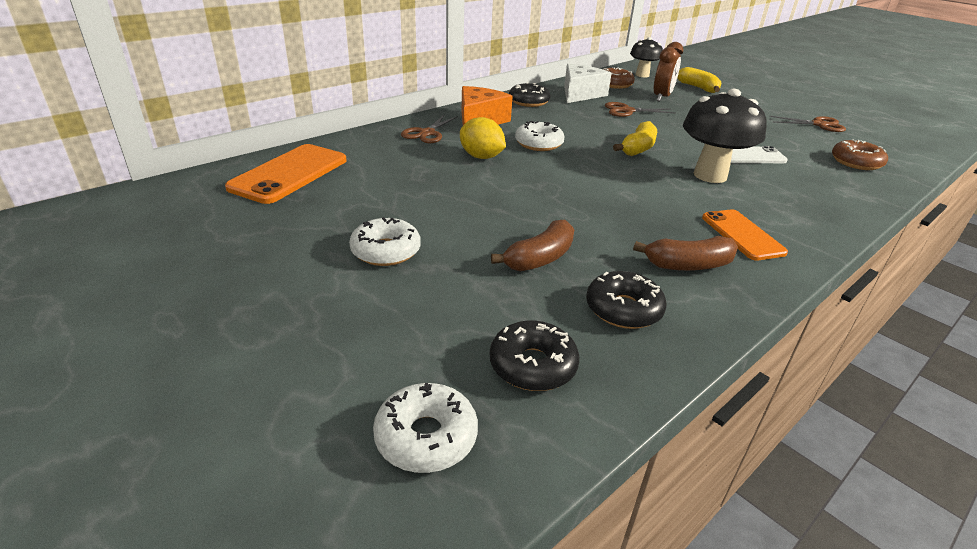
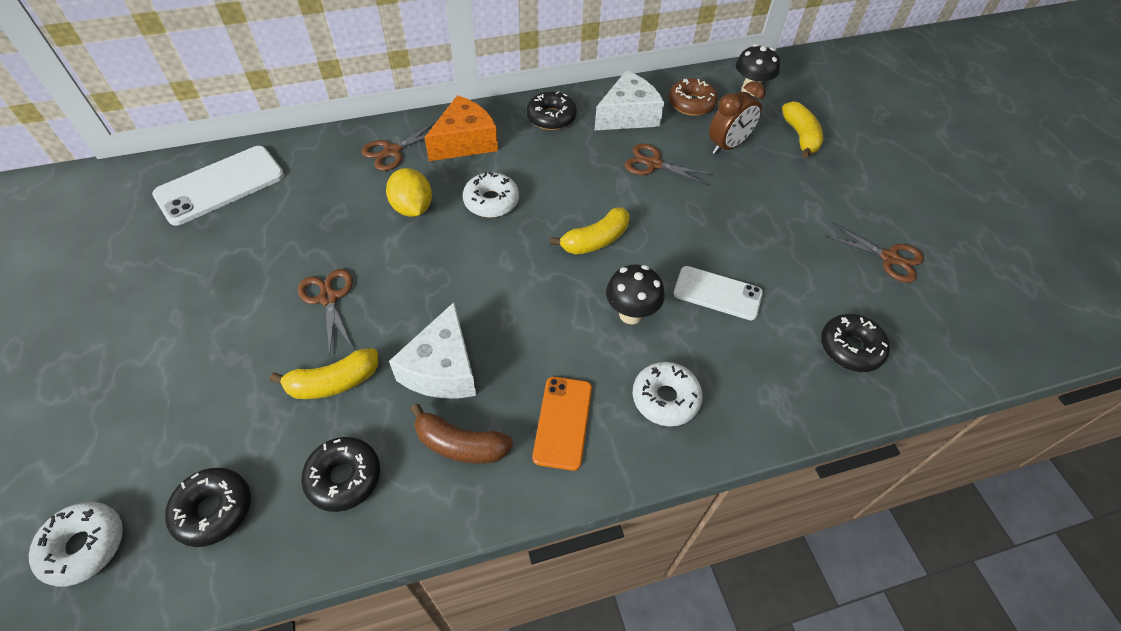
camera: 25 degrees right, 20 degrees up
orange phone [225,144,347,204] -> white phone [152,146,284,226]
white donut [349,217,421,266] -> white donut moved to [633,362,703,426]
brown banana [491,220,575,272] -> yellow banana [270,348,379,399]
black mushroom [683,89,767,183] -> black mushroom [606,264,664,324], size x0.62
brown donut [832,139,888,170] -> black donut [821,314,890,372]
none -> brown scissors [298,269,353,356]
none -> white cheese [389,302,476,398]

